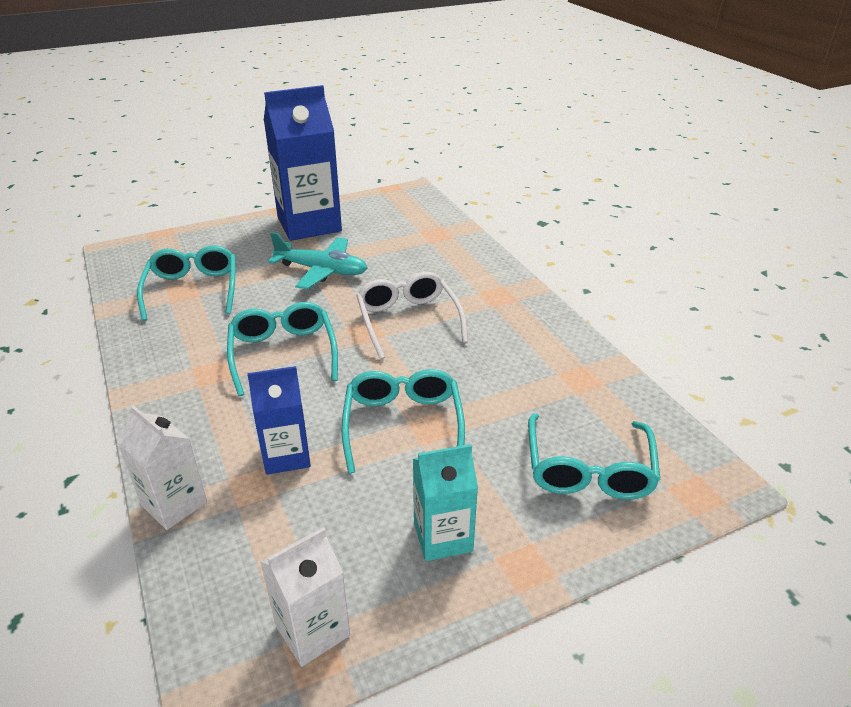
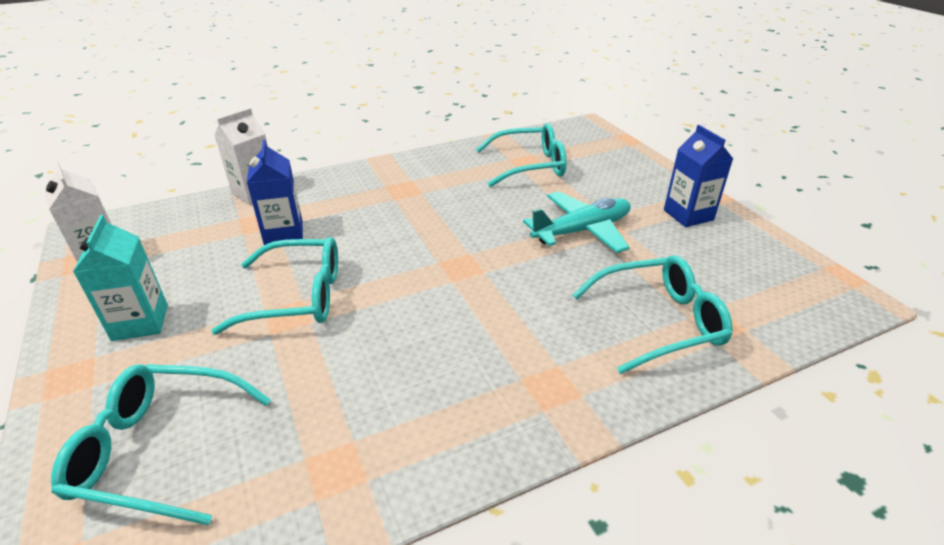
camera: 90 degrees right, 0 degrees up
turquoise glasses [227,302,338,396] -> turquoise glasses moved to [573,255,733,374]
blue carton [264,85,342,241] -> blue carton [664,125,733,227], size x0.53
turquoise plane [268,232,367,289] -> turquoise plane turned 135 degrees counterclockwise [523,191,631,253]
white glasses [356,272,468,359] -> none

